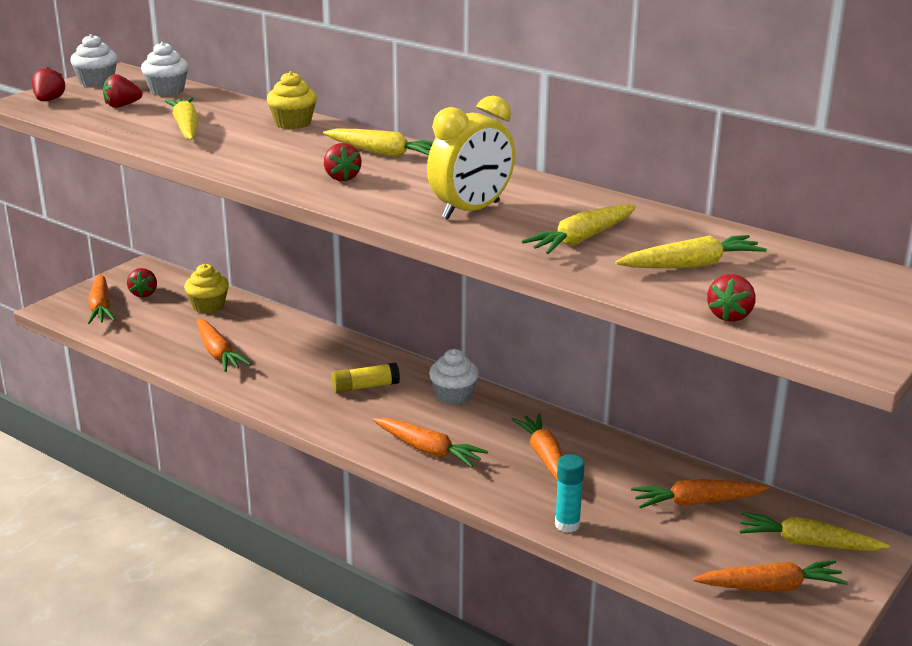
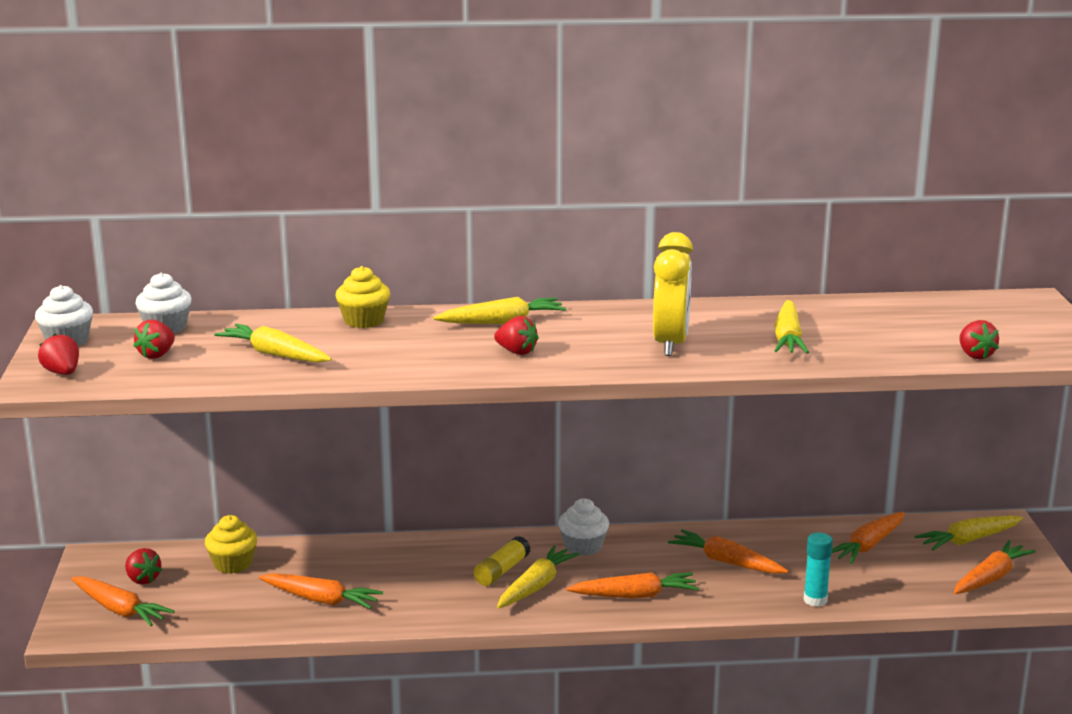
camera: 40 degrees left, 5 degrees down
yellow carrot [615,235,767,268] -> yellow carrot moved to [497,545,580,608]

